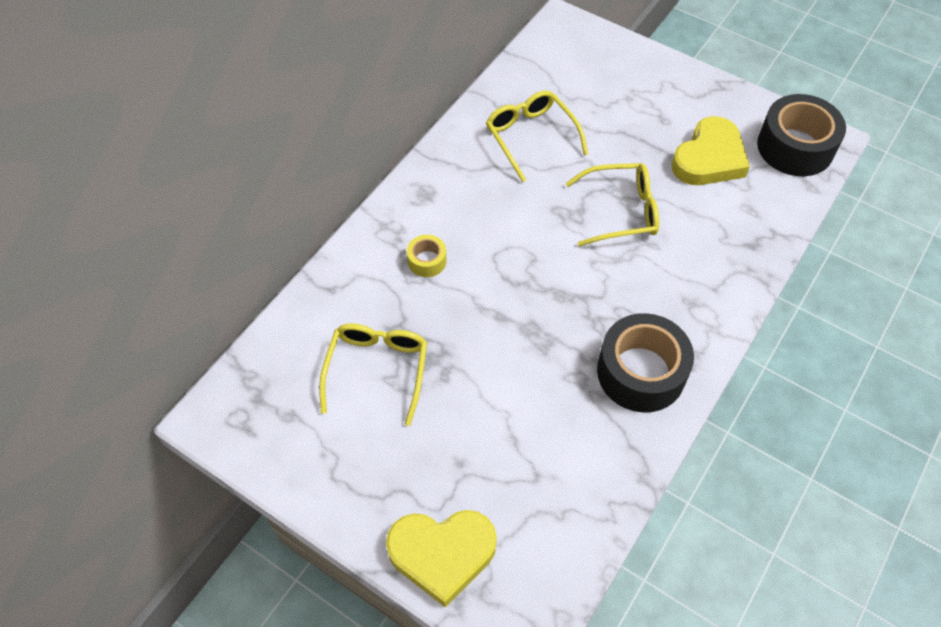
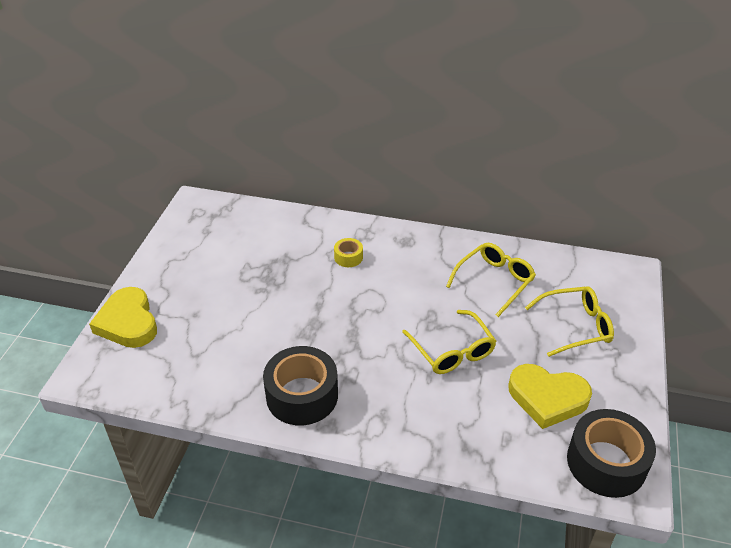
camera: 70 degrees right, 15 degrees down
yellow glasses [319,323,427,426] -> yellow glasses moved to [525,286,614,357]

